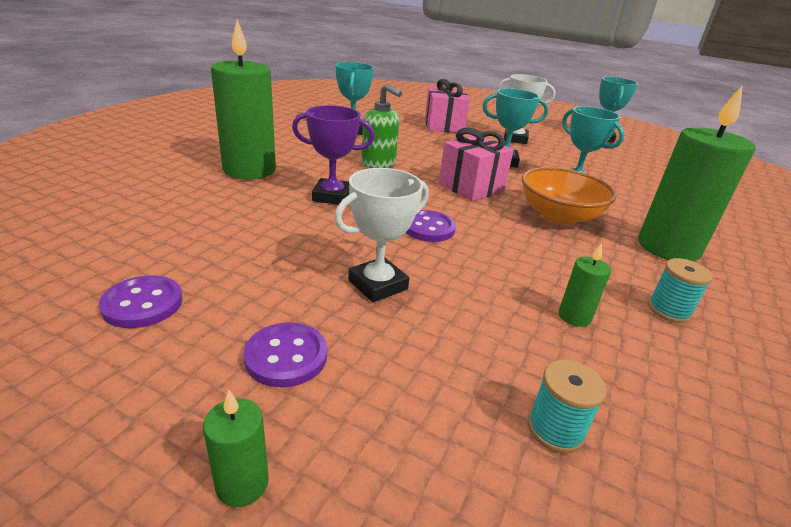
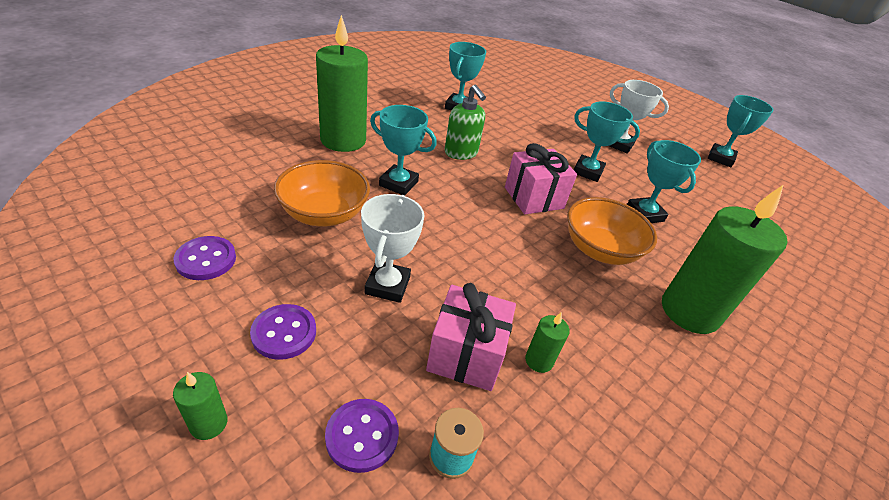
camera: 15 degrees right, 10 degrees up
purple trophy [292,105,375,205] -> turquoise trophy [370,105,437,195]
white trophy [334,168,429,302] -> white trophy turned 60 degrees counterclockwise [361,194,424,303]
purple button [406,210,456,242] -> purple button moved to [325,399,399,473]
pink gift [425,79,470,133] -> pink gift moved to [426,283,516,391]
turquoise spool [648,258,713,323] -> none
none -> orange bowl [274,160,370,227]

